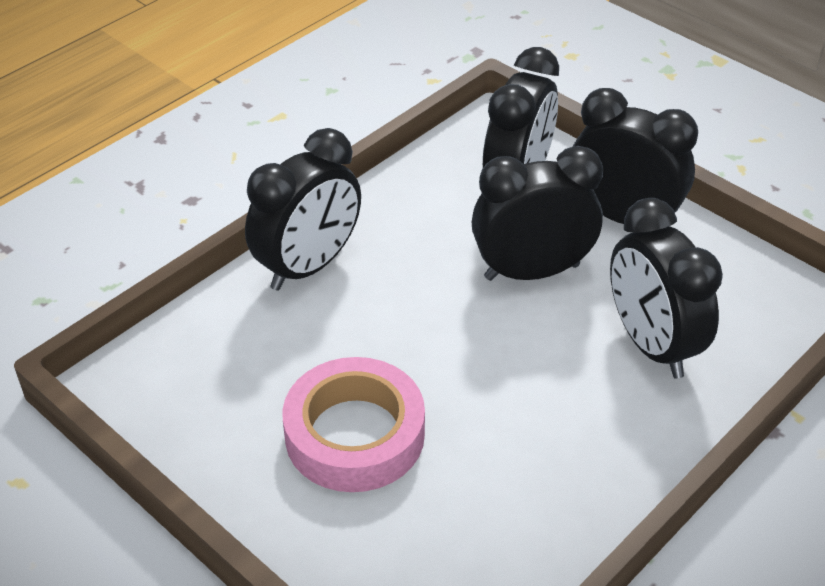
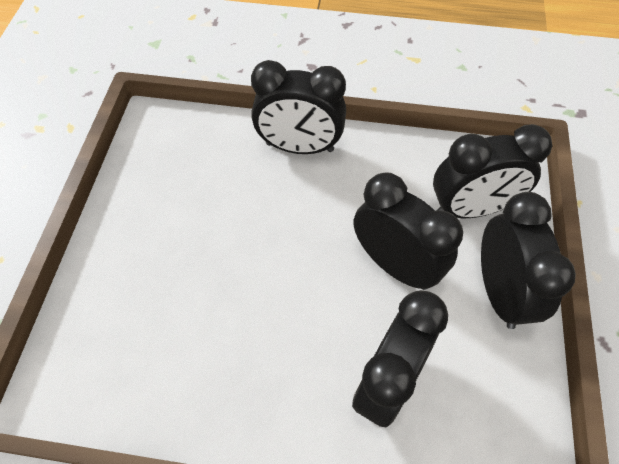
camera: 55 degrees right, 15 degrees up
pink tape [282,357,425,492] -> none

